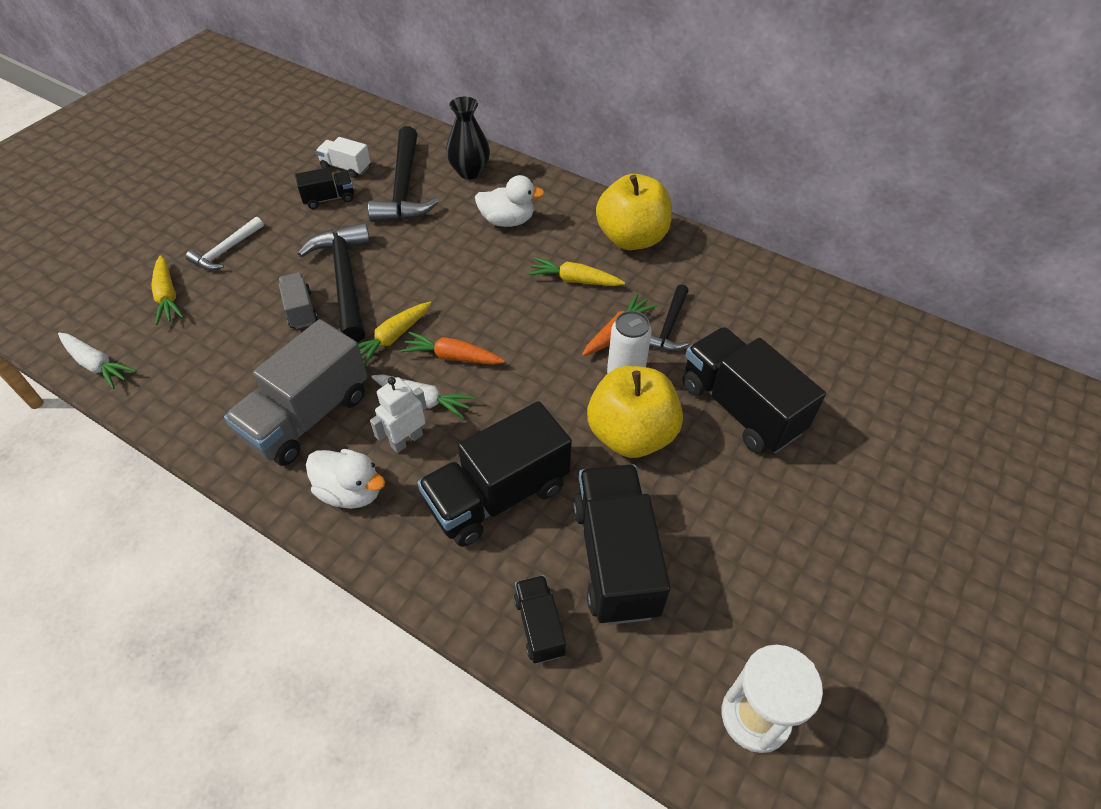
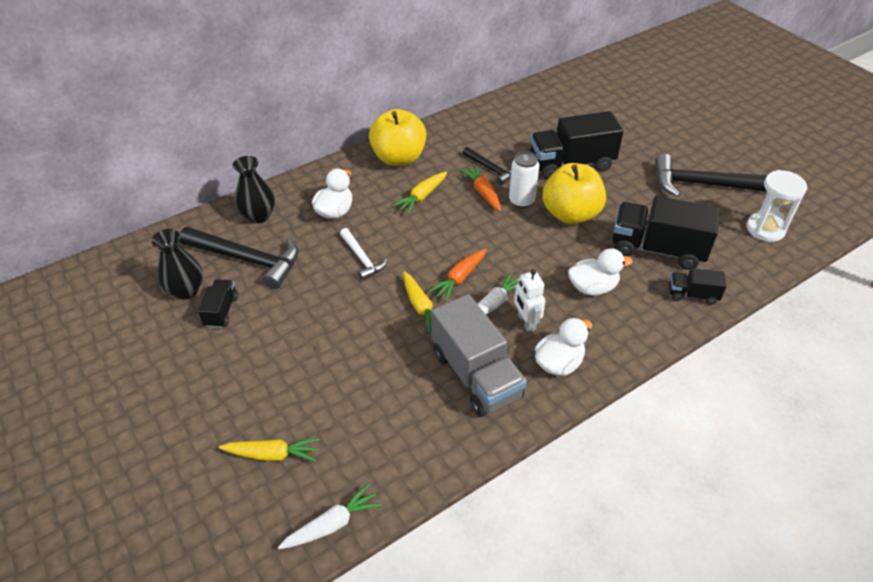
camera: 65 degrees left, 5 degrees down
white hammer [186,217,264,271] -> white hammer moved to [340,228,387,280]
grey truck [279,272,318,329] -> none
black hammer [298,223,370,342] -> black hammer moved to [655,154,767,197]
white truck [316,137,370,178] -> black vase [151,229,203,300]
black truck [418,401,572,547] -> white duck [568,248,633,296]

